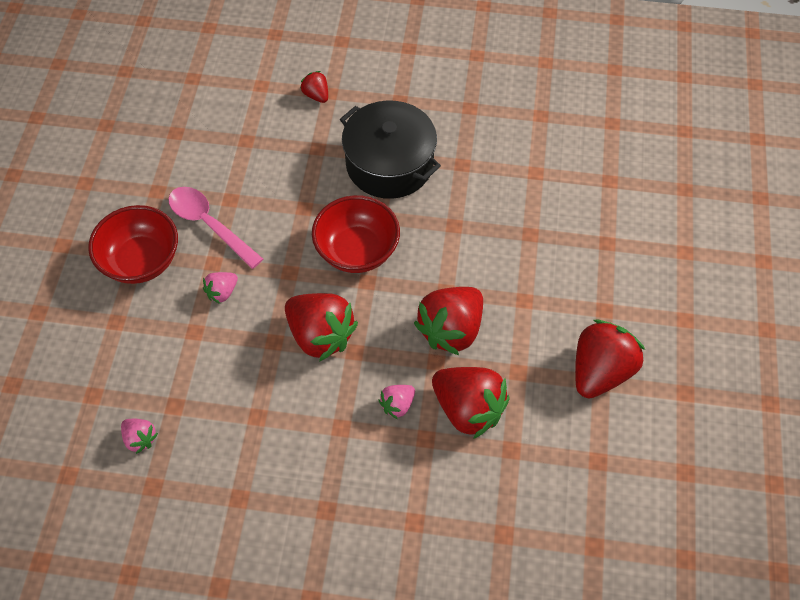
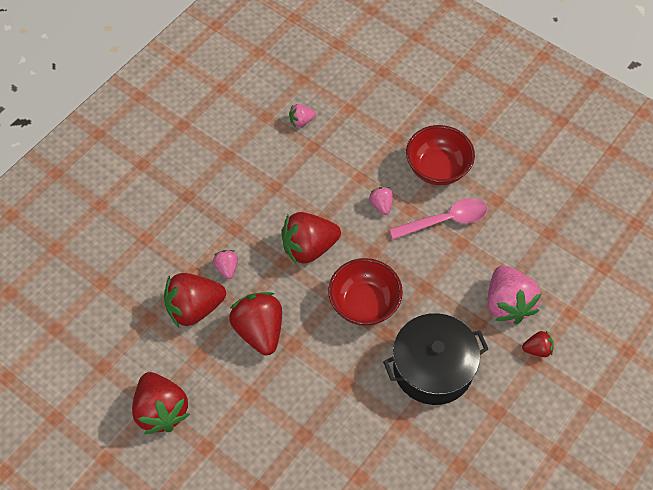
camera: 120 degrees right, 0 degrees up
none -> pink strawberry [488,266,542,324]

